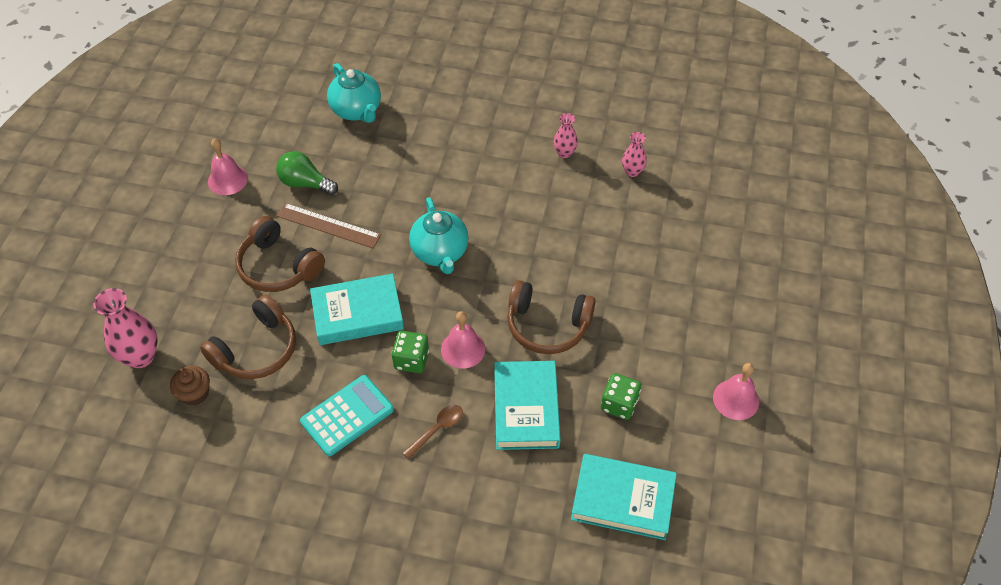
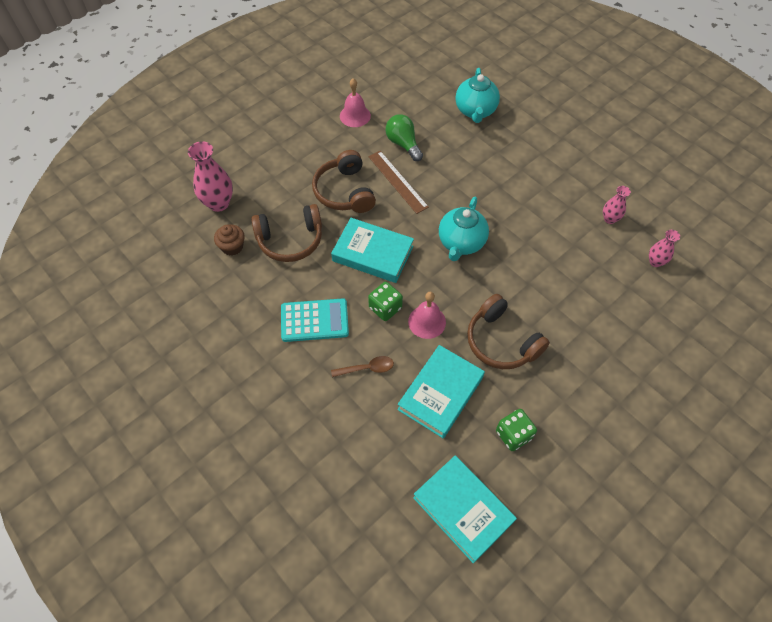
camera: 35 degrees right, 5 degrees up
pink bell [713,363,759,420] -> none

